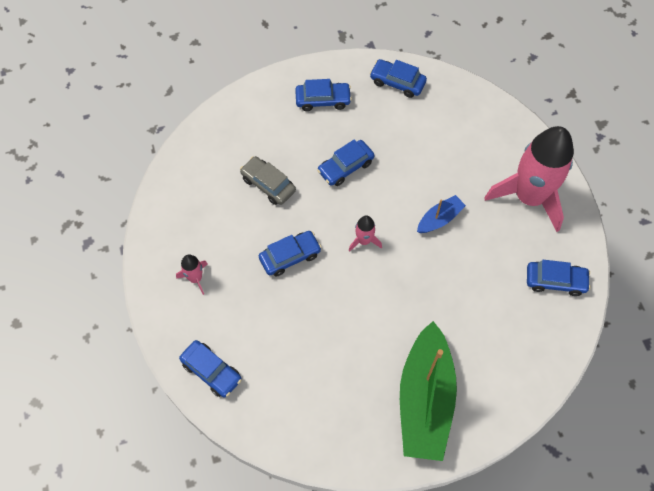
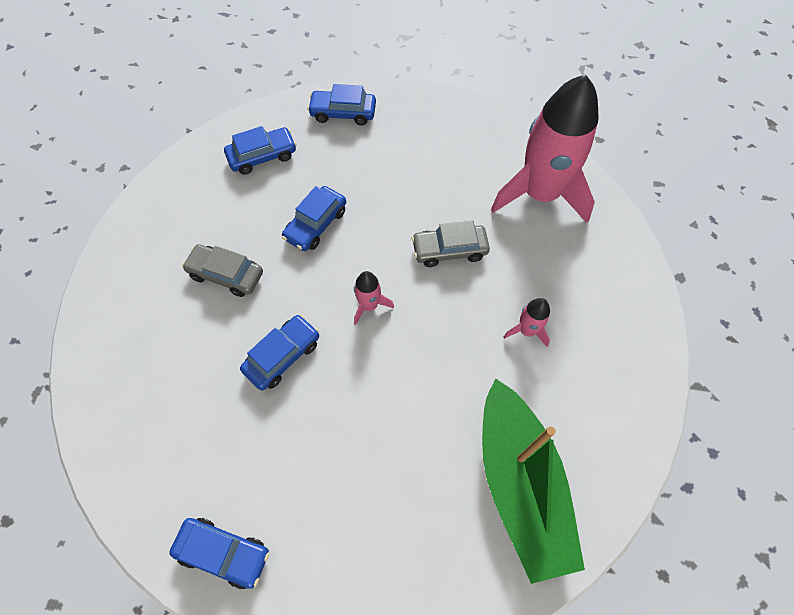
camera: 20 degrees left, 0 degrees up
pink rocket [176,254,208,295] -> pink rocket moved to [504,298,550,347]
blue boat [417,195,466,233] -> grey car [412,220,490,267]
blue car [527,260,591,296] -> none

